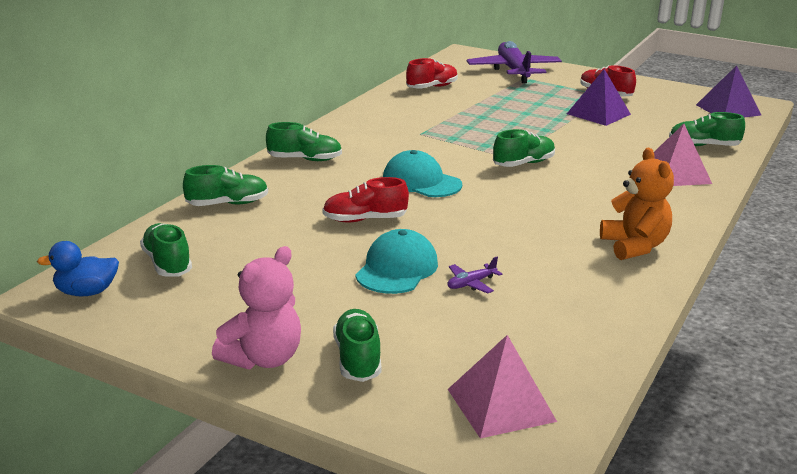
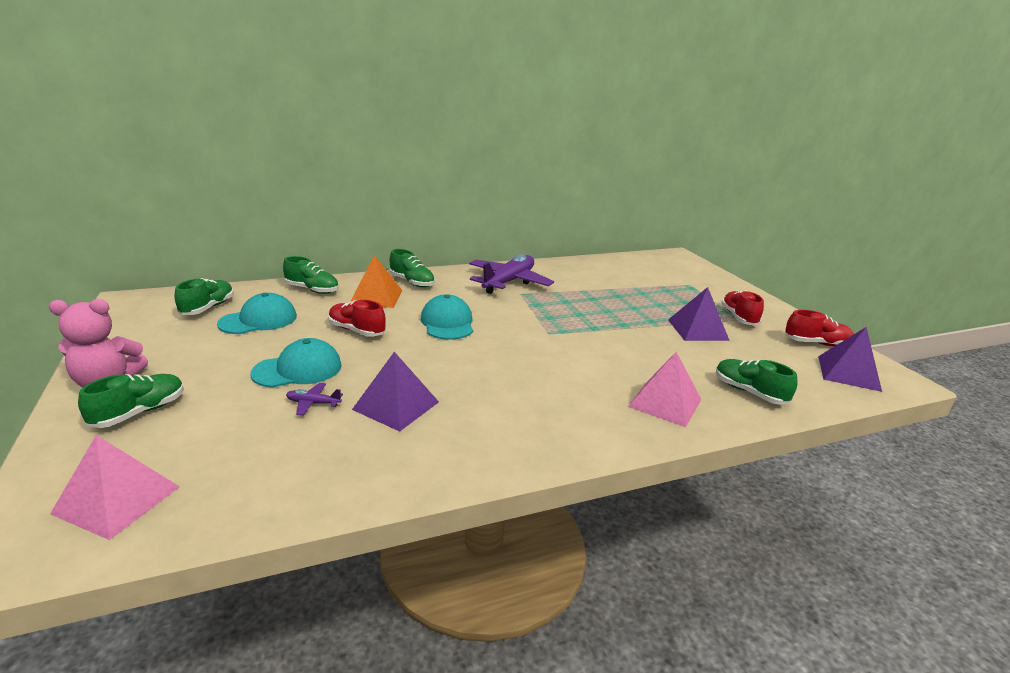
camera: 40 degrees right, 0 degrees up
blue duck [37,241,119,296] -> none
red shoe [406,58,458,88] -> red shoe moved to [785,310,854,346]
purple plane [467,41,562,83] -> purple plane moved to [469,254,554,294]
green shoe [493,129,555,167] -> none
orange teddy bear [600,148,674,260] -> none
none -> turquoise cap [217,293,297,334]
none -> orange pyramid [351,255,403,308]
none -> purple pyramid [352,352,439,431]

